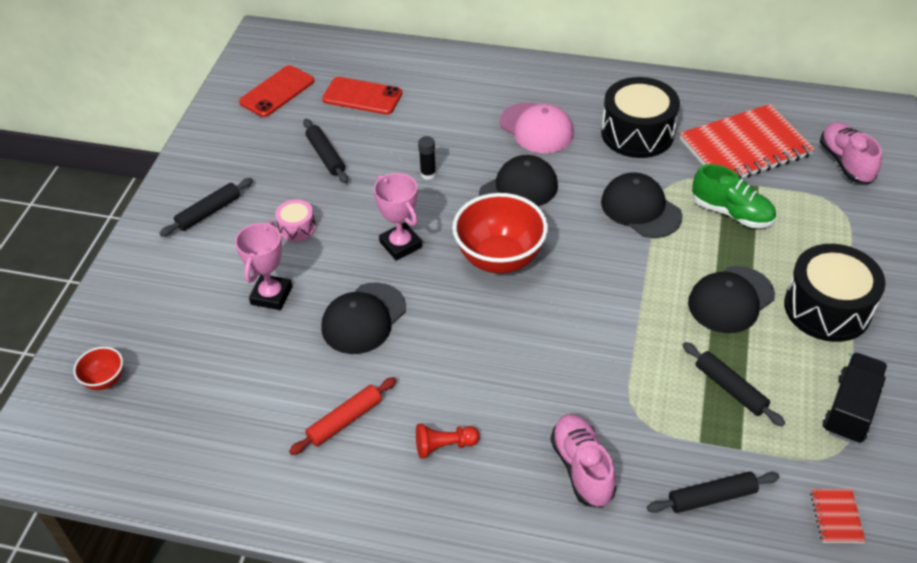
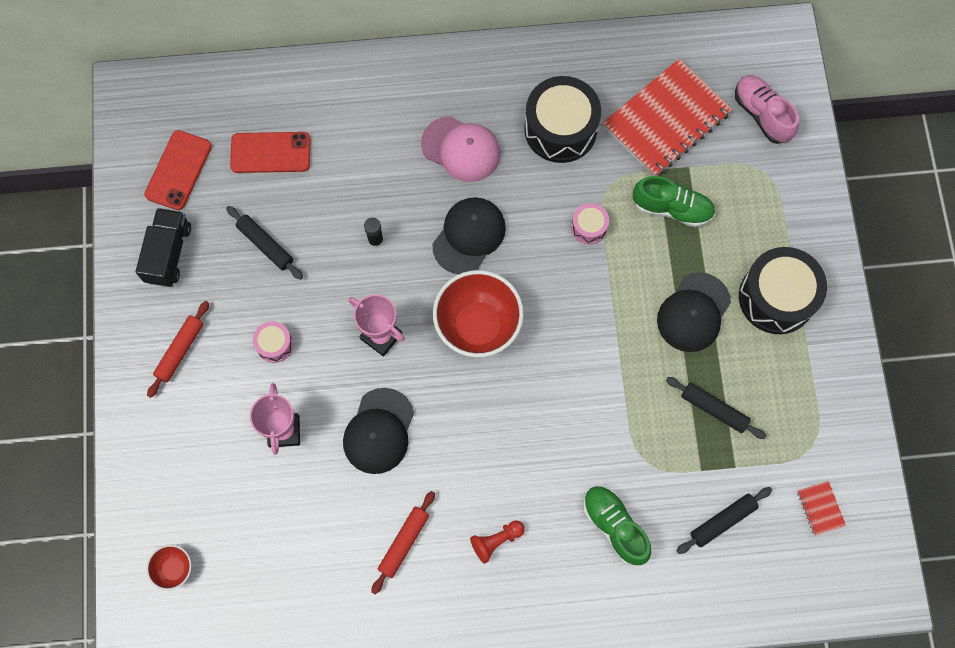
camera: 20 degrees left, 25 degrees up
black rolling pin [159,178,253,236] -> red rolling pin [147,301,209,398]
pink shoe [551,414,616,508] -> green shoe [583,486,651,565]
black cap [601,172,683,238] -> pink drum [571,203,609,244]
black truck [823,352,888,444] -> black truck moved to [136,208,191,287]

